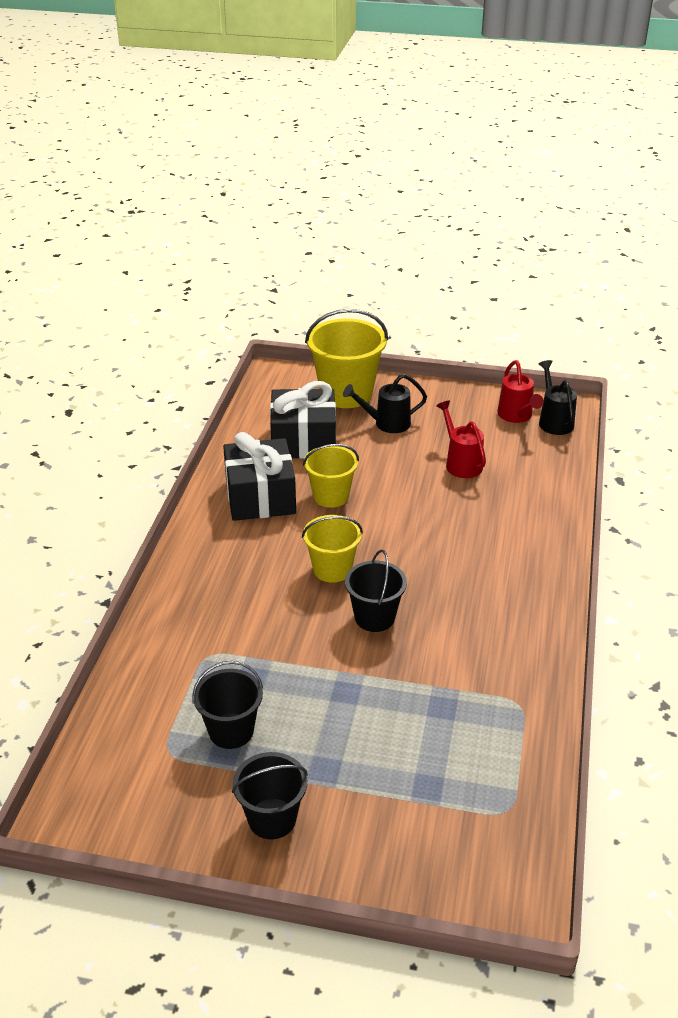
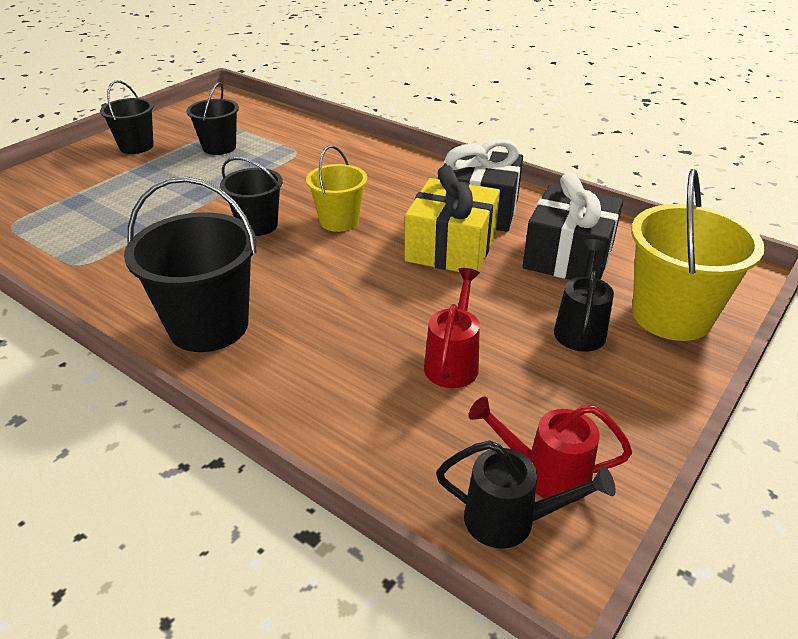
camera: 115 degrees right, 0 degrees up
yellow bucket [303,444,359,508] -> yellow gift [405,165,500,272]
red watering can [436,400,486,478] -> red watering can turned 75 degrees counterclockwise [424,268,480,388]
none -> black bucket [124,177,257,352]

